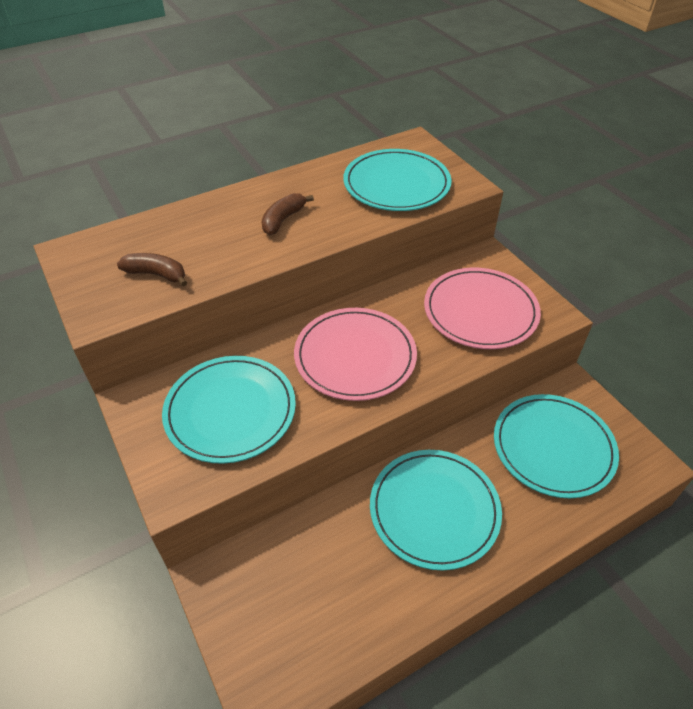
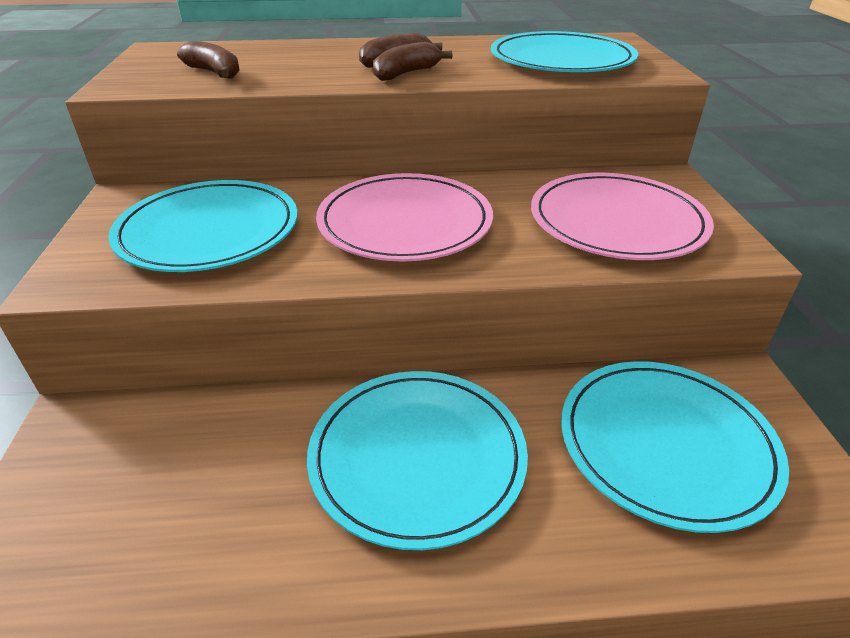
camera: 25 degrees right, 10 degrees down
none -> brown banana [373,42,452,81]

